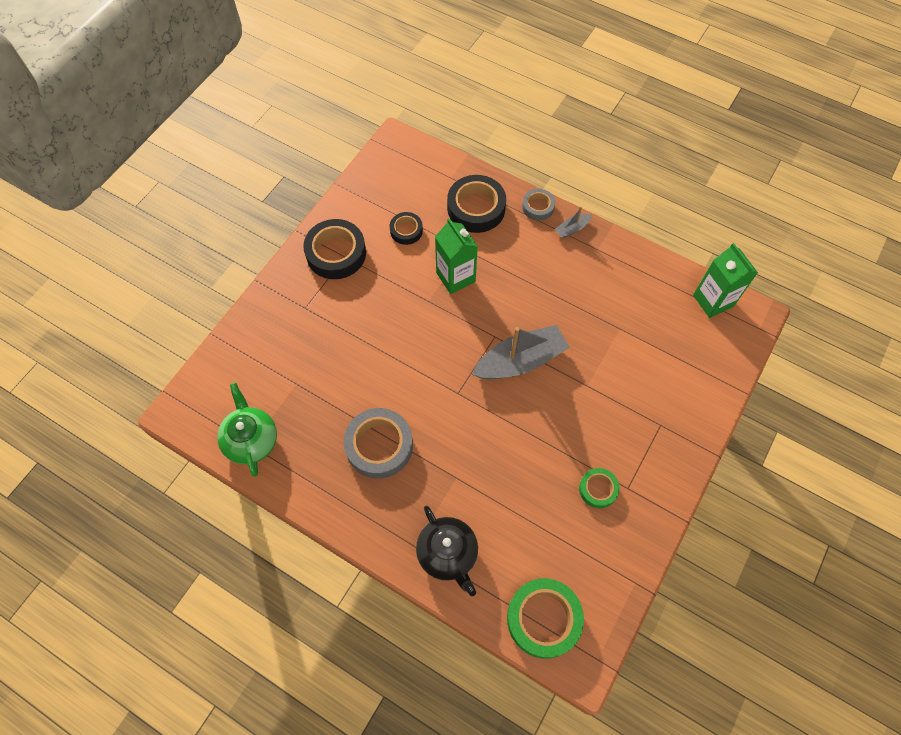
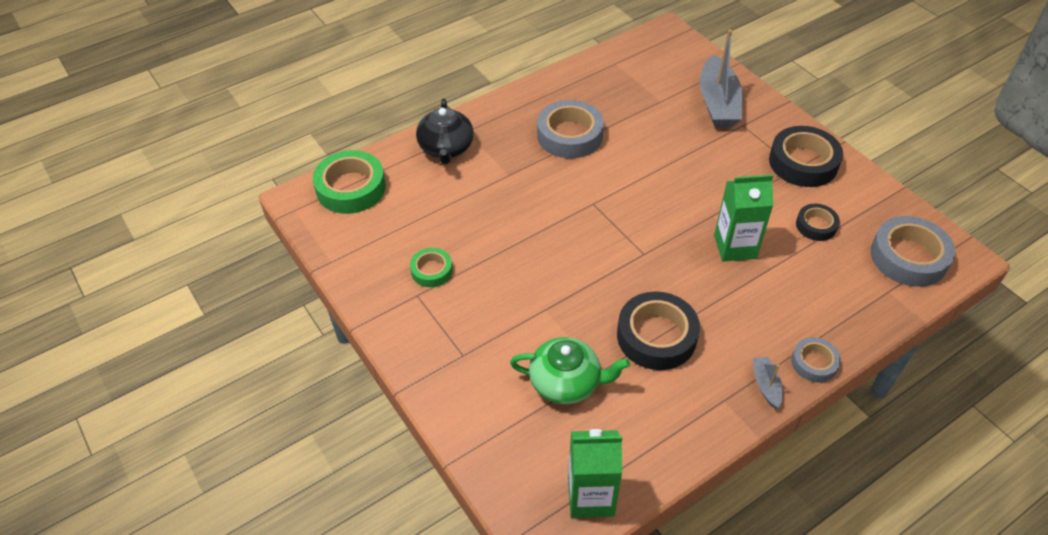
camera: 115 degrees right, 15 degrees down
green teapot [217,383,277,477] -> green teapot moved to [510,337,630,404]
black teapot [416,506,478,596] -> black teapot turned 90 degrees counterclockwise [416,99,474,164]
black tape [447,175,506,233] -> black tape moved to [617,292,700,370]
grey boat [472,325,570,380] -> grey boat moved to [700,29,743,127]
none -> grey tape [871,216,955,287]

